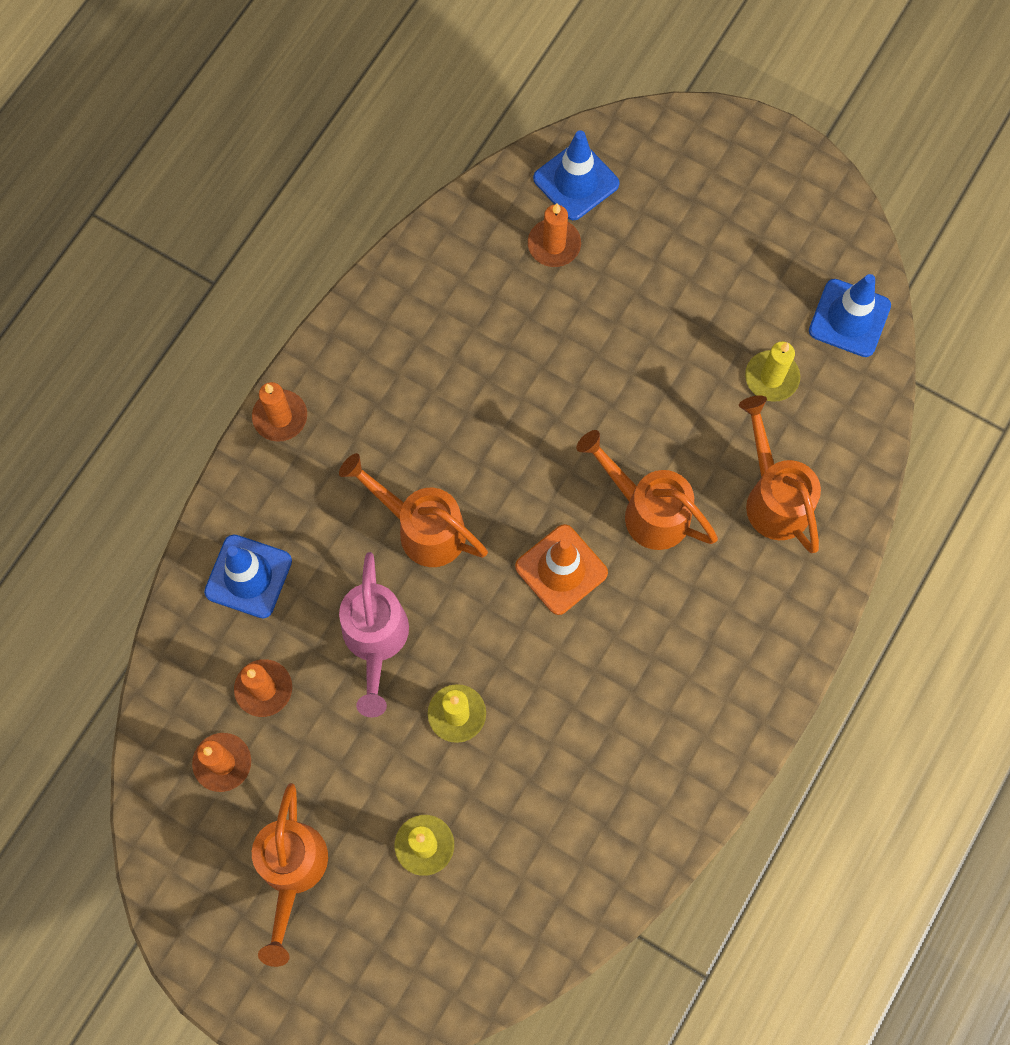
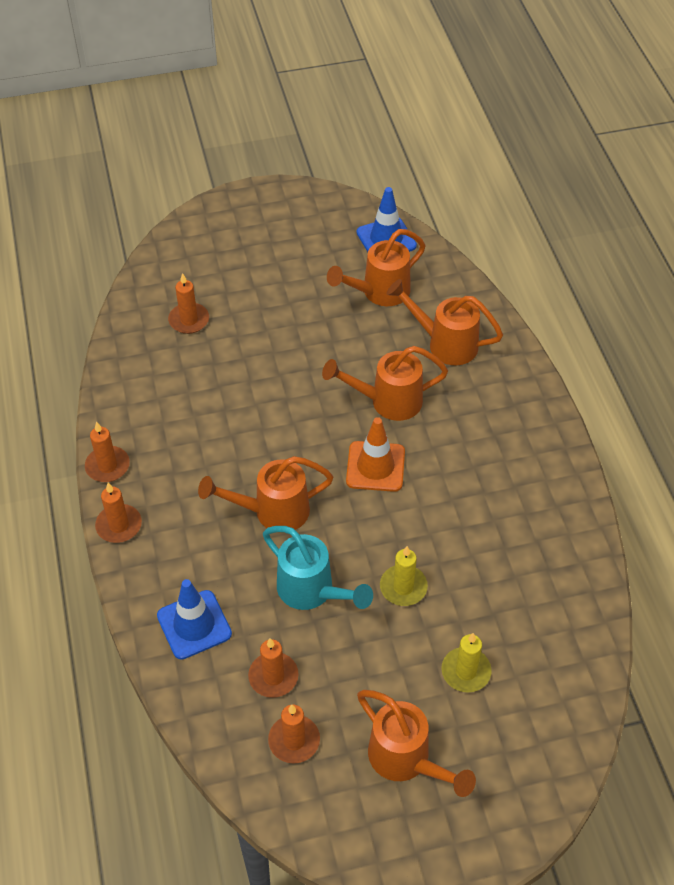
camera: 45 degrees left, 20 degrees down
pink watering can [339,552,409,717] -> turquoise watering can [263,526,373,610]
blue traffic cone [533,130,619,220] -> none
yellow candle [745,341,800,402] -> orange watering can [327,229,425,306]
none -> orange candle [85,421,130,482]

